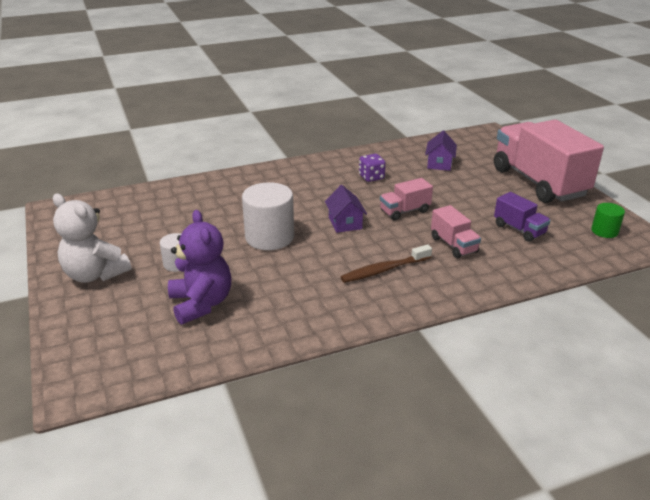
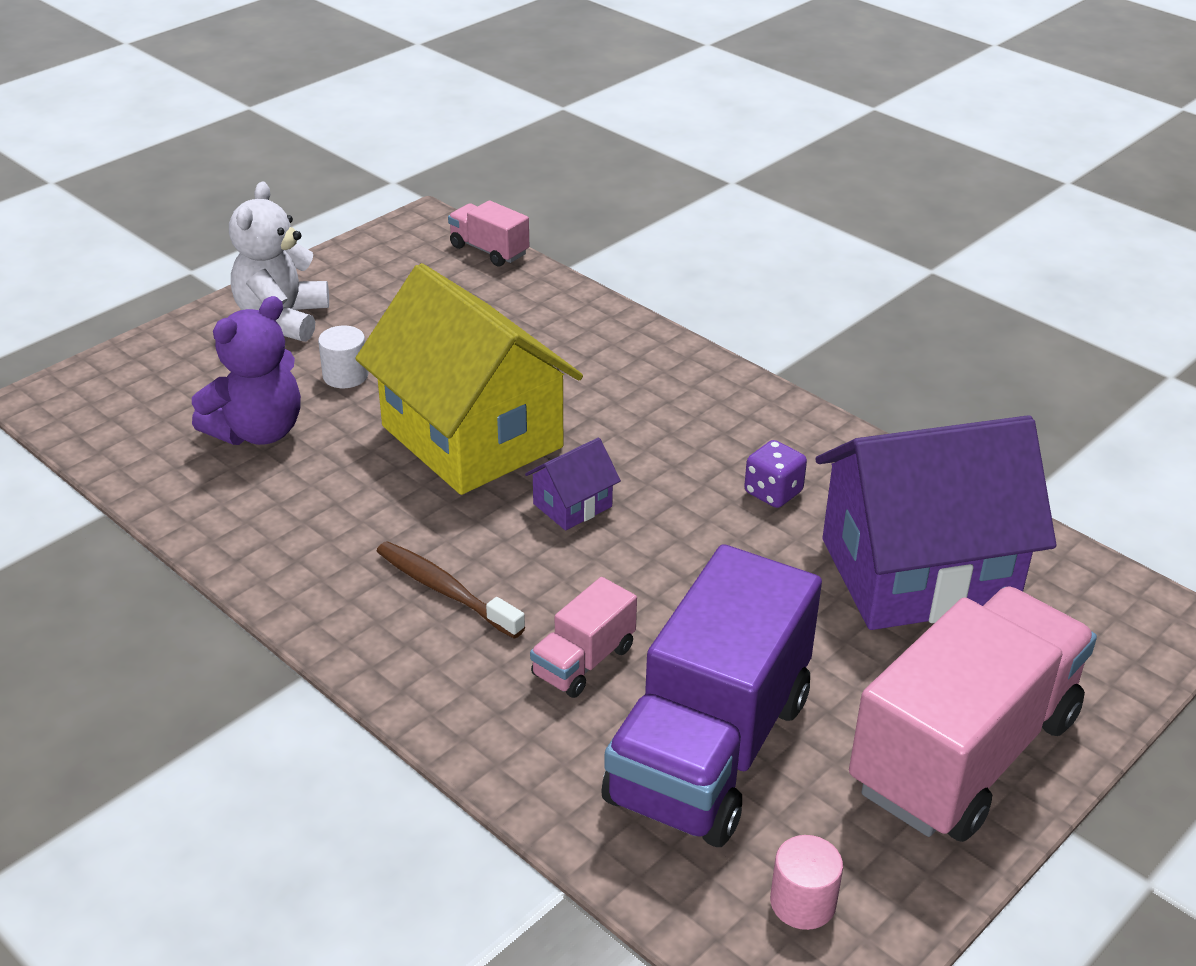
camera: 65 degrees right, 5 degrees up
white cylinder [242,182,294,250] -> yellow house [355,263,583,495]
pink truck [380,178,433,221] -> pink truck moved to [448,200,529,267]
purple house [425,131,457,171] -> purple house [816,415,1056,630], size x2.48
purple truck [494,192,551,242] -> purple truck [601,544,822,847], size x2.24
green cylinder [591,203,625,238] -> pink cylinder [770,835,843,930]

